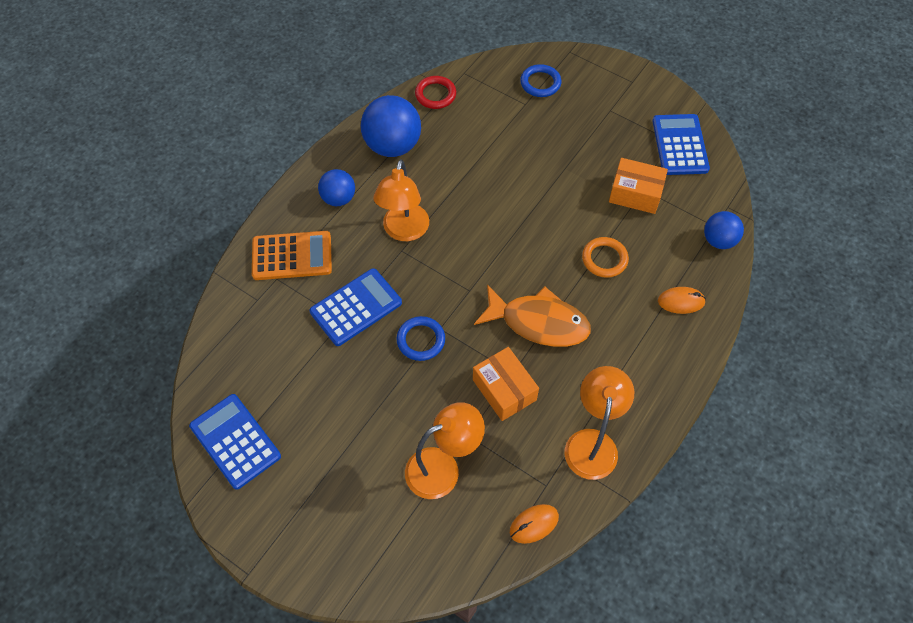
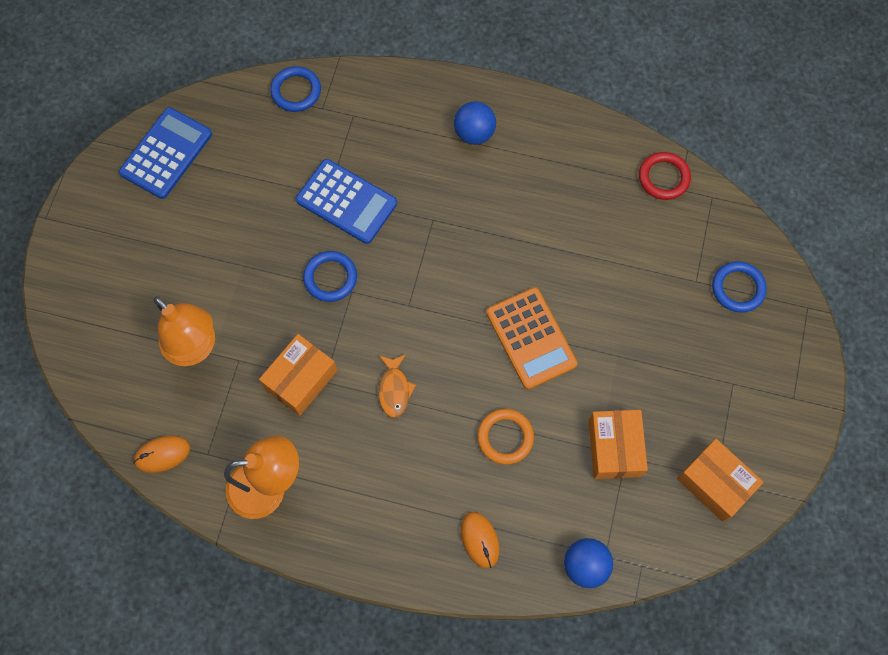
camera: 70 degrees right, 10 degrees up
orange calculator [252,231,332,280] -> orange calculator moved to [486,287,578,390]
blue ball [361,95,421,157] -> none
orange lamp [373,159,429,241] -> none
orange fish [474,285,591,347] -> orange fish [378,354,416,418], size x0.50
orange mouse [510,504,559,544] -> orange mouse turned 60 degrees counterclockwise [134,436,190,473]
blue calculator [652,114,710,175] -> orange box [677,439,764,522]
none -> blue ring [270,66,321,112]

